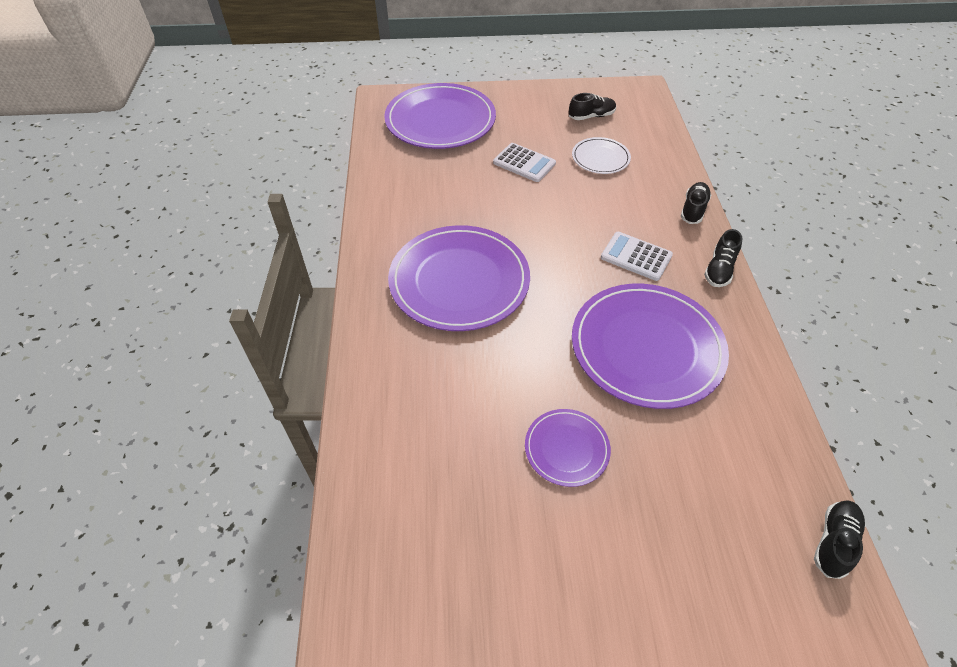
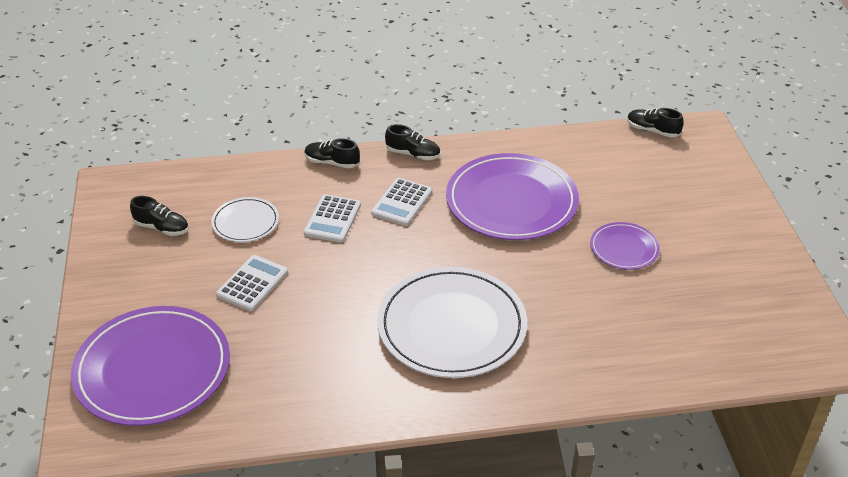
camera: 95 degrees left, 10 degrees down
purple plate [388,225,530,331] -> white plate [377,267,527,378]
black shoe [569,93,616,120] -> black shoe turned 135 degrees clockwise [130,196,189,236]
none -> white calculator [304,194,361,243]

